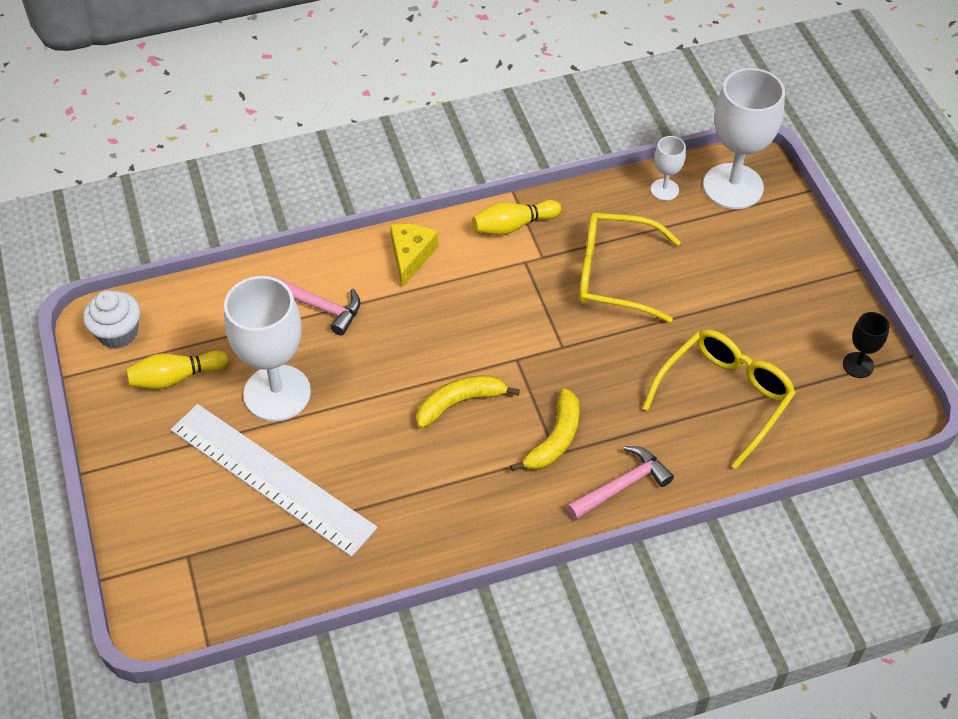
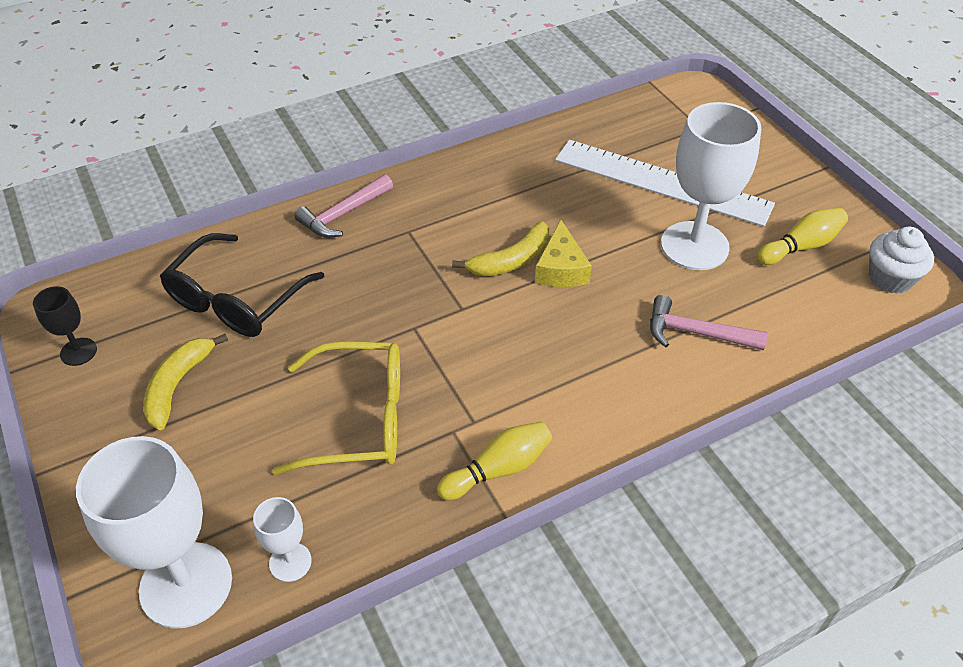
camera: 170 degrees right, 5 degrees down
yellow cheese [390,224,439,288] -> yellow cheese moved to [535,220,592,287]
yellow banana [510,388,580,471] -> yellow banana moved to [143,334,228,430]
yellow glasses [642,330,796,469] -> black glasses [160,233,324,337]

